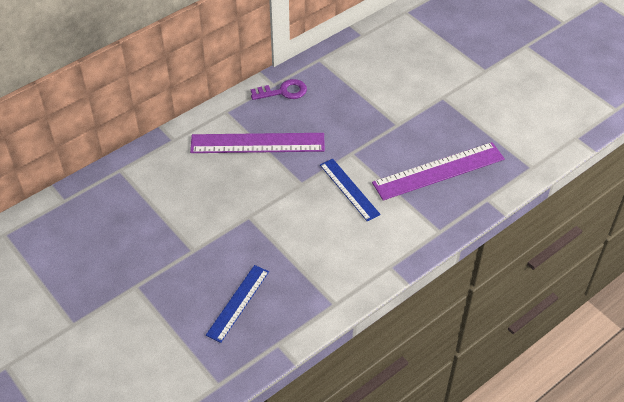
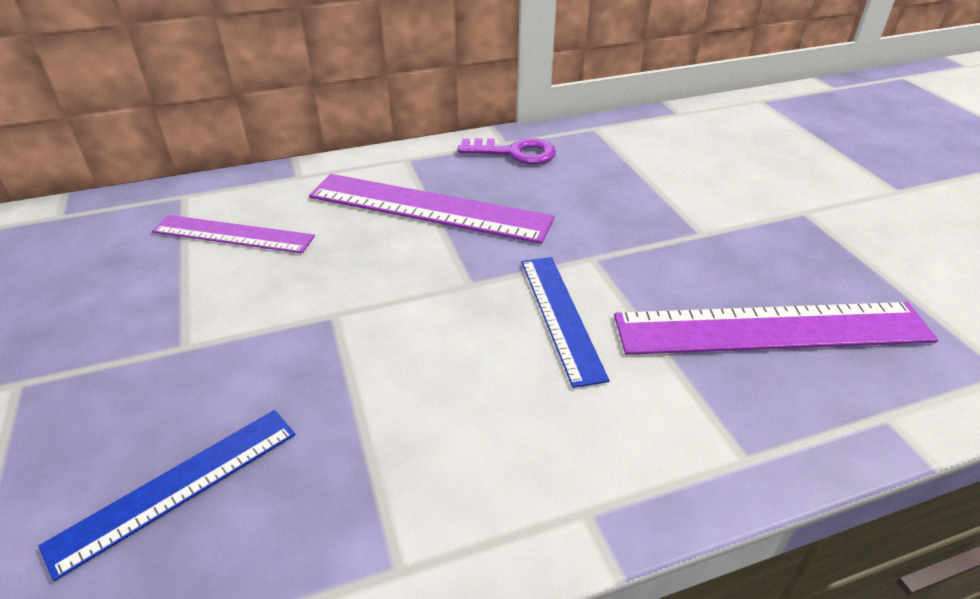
camera: 20 degrees right, 10 degrees down
none -> purple ruler [152,215,315,253]

